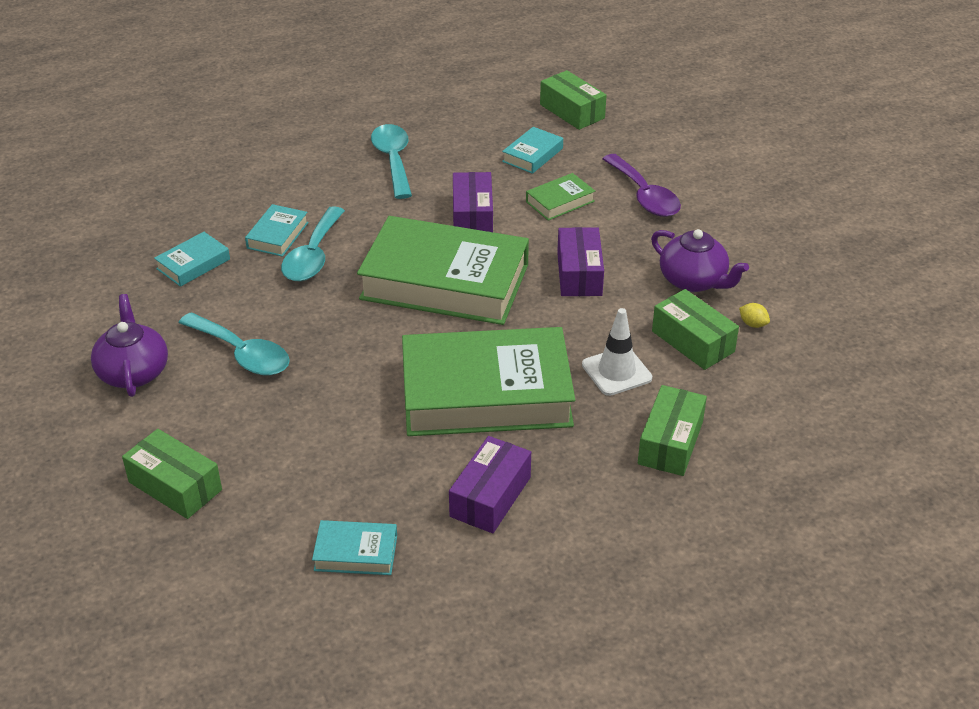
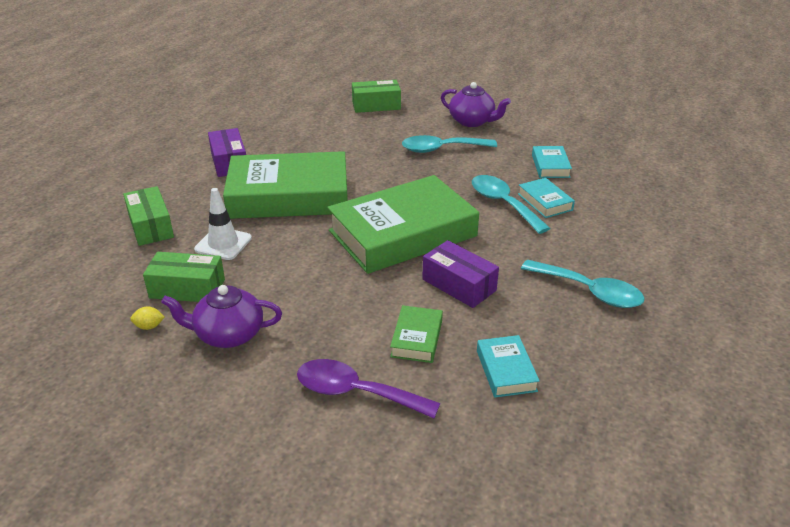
camera: 135 degrees right, 5 degrees down
turquoise book [312,520,397,575] -> none
green book [402,327,575,436] -> green book turned 45 degrees clockwise [223,151,348,219]
green box [540,70,607,130] -> none
purple box [557,227,604,296] -> none

